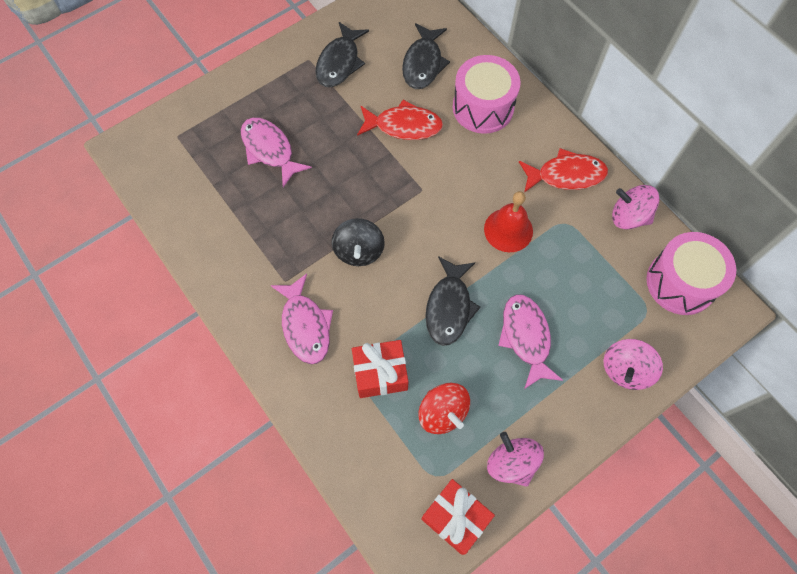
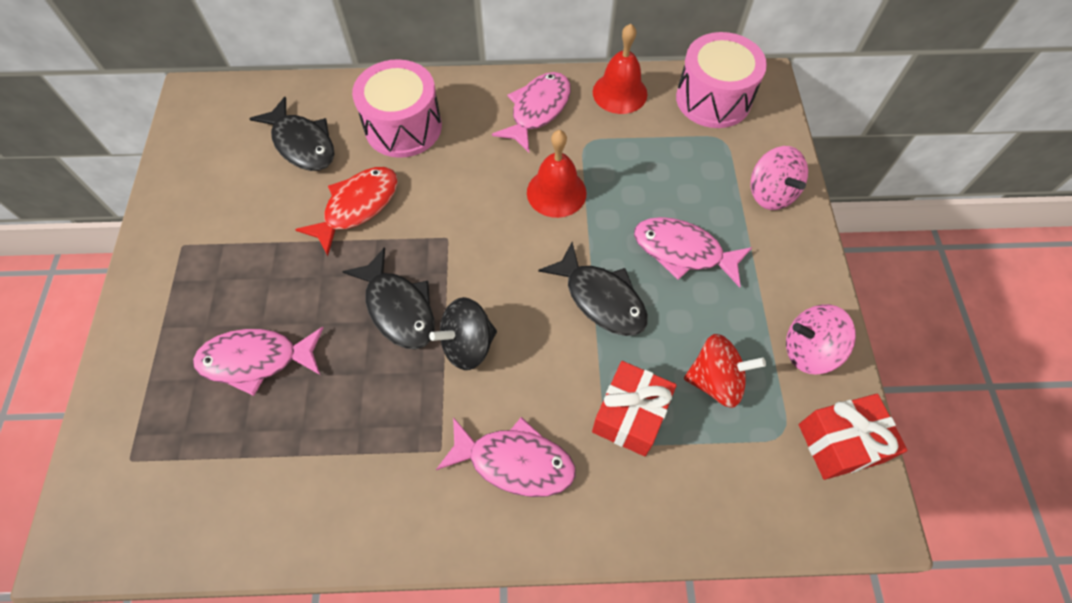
camera: 55 degrees left, 5 degrees down
black fish [315,22,369,87] -> black fish moved to [342,247,435,349]
black spinning top [332,218,385,266] -> black spinning top turned 120 degrees clockwise [429,297,497,370]
red fish [519,148,608,193] -> pink fish [492,72,571,152]
pink spinning top [612,185,660,230] -> red bell [593,24,647,114]

